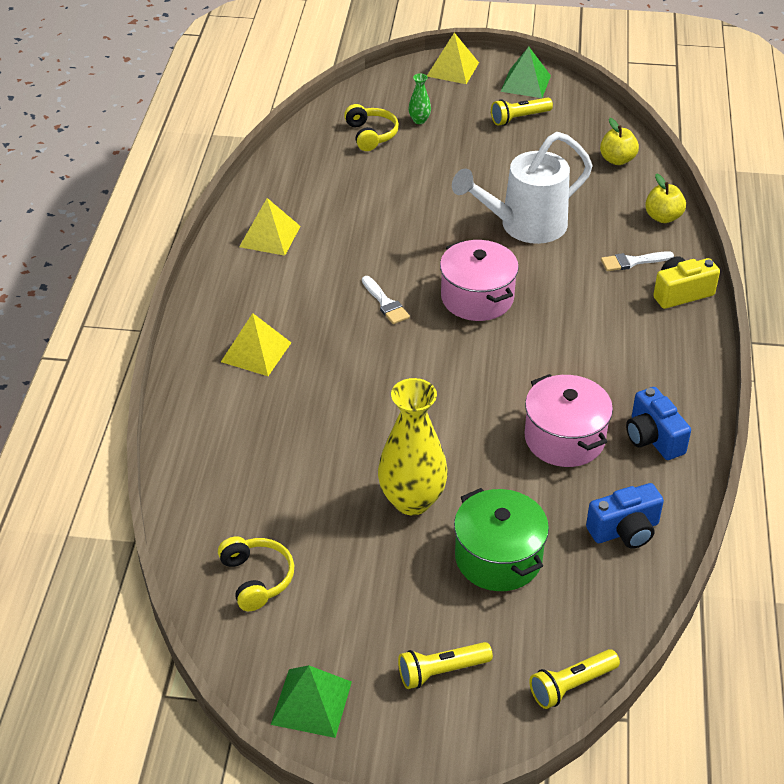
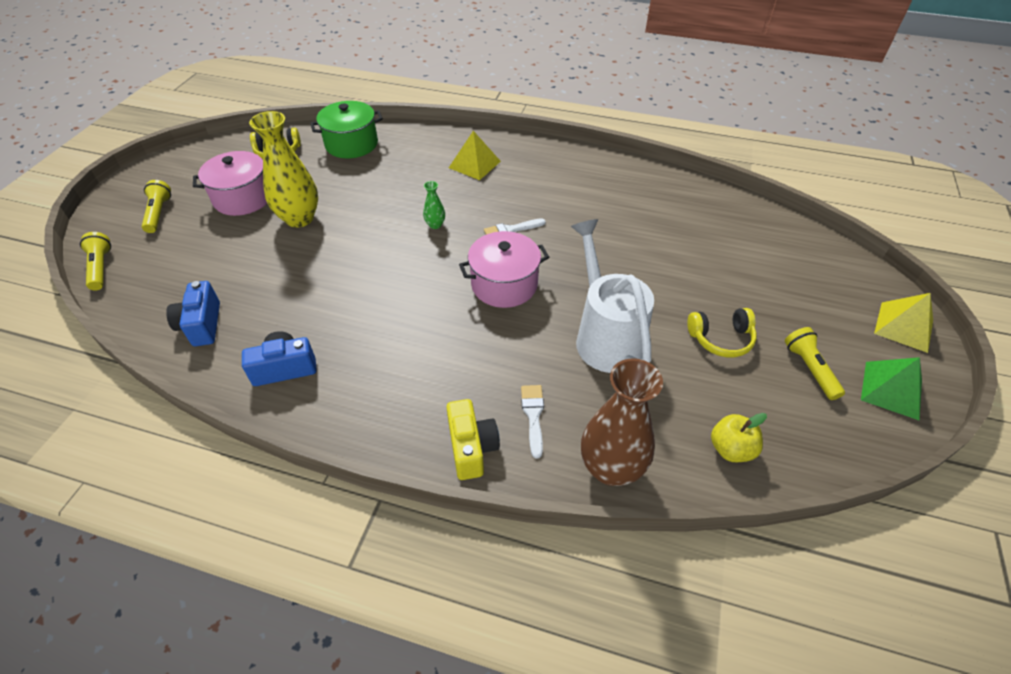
camera: 100 degrees right, 5 degrees up
yellow pyramid [239,198,301,256] -> none
green pyramid [271,665,352,738] -> none
yellow headphones [344,104,399,151] -> yellow headphones moved to [687,308,757,357]
green vase [408,74,431,124] -> green vase moved to [423,181,445,229]
green pot [454,488,549,591] -> green pot moved to [310,101,383,158]
pink pot [524,374,613,467] -> pink pot moved to [193,151,267,216]
yellow apple [645,173,686,223] -> brown vase [581,358,663,486]

